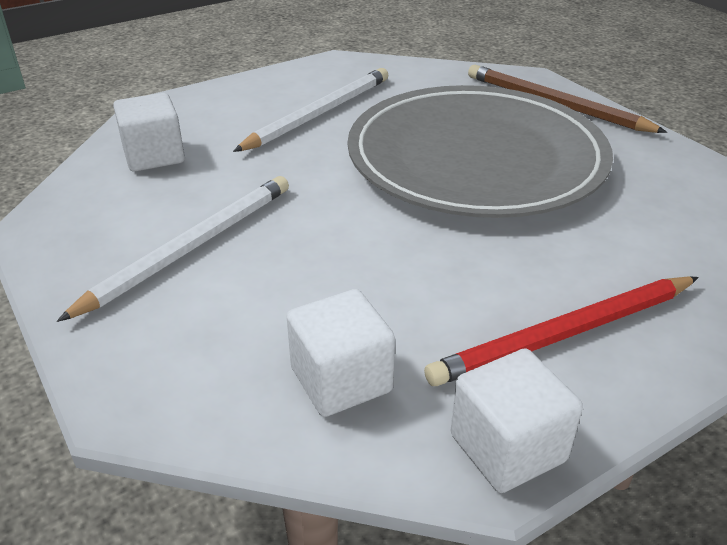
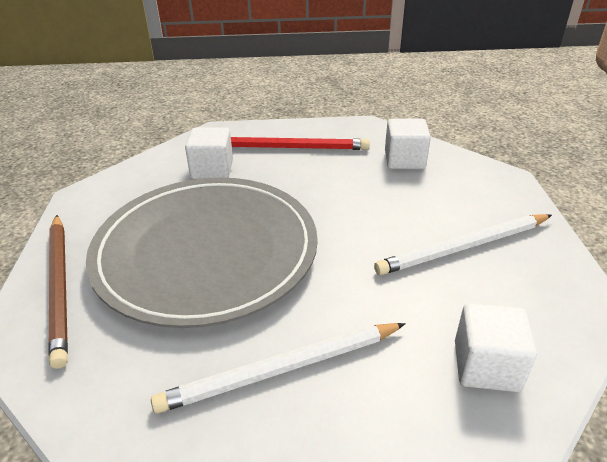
camera: 150 degrees left, 0 degrees up
white cube [450,349,583,493] -> white cube moved to [185,127,233,179]

